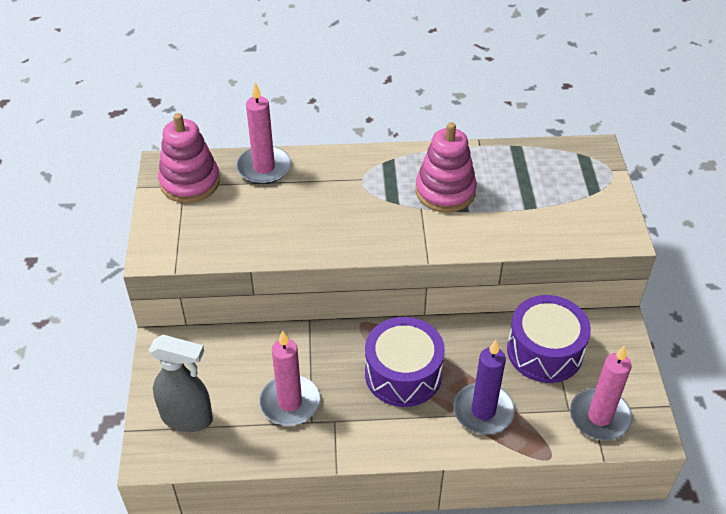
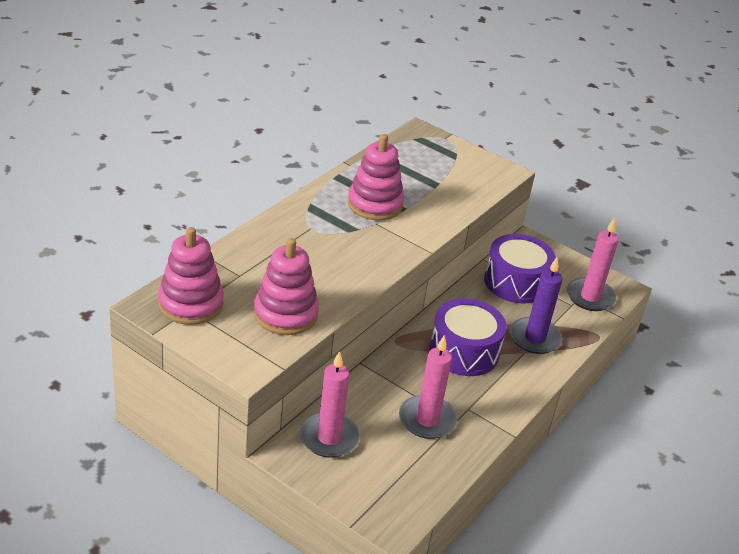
camera: 55 degrees left, 10 degrees down
grey spray bottle [149,335,213,432] -> none
pink candle [236,83,291,184] -> pink candle moved to [299,351,360,458]
none -> pink stacking toy [254,238,319,335]

